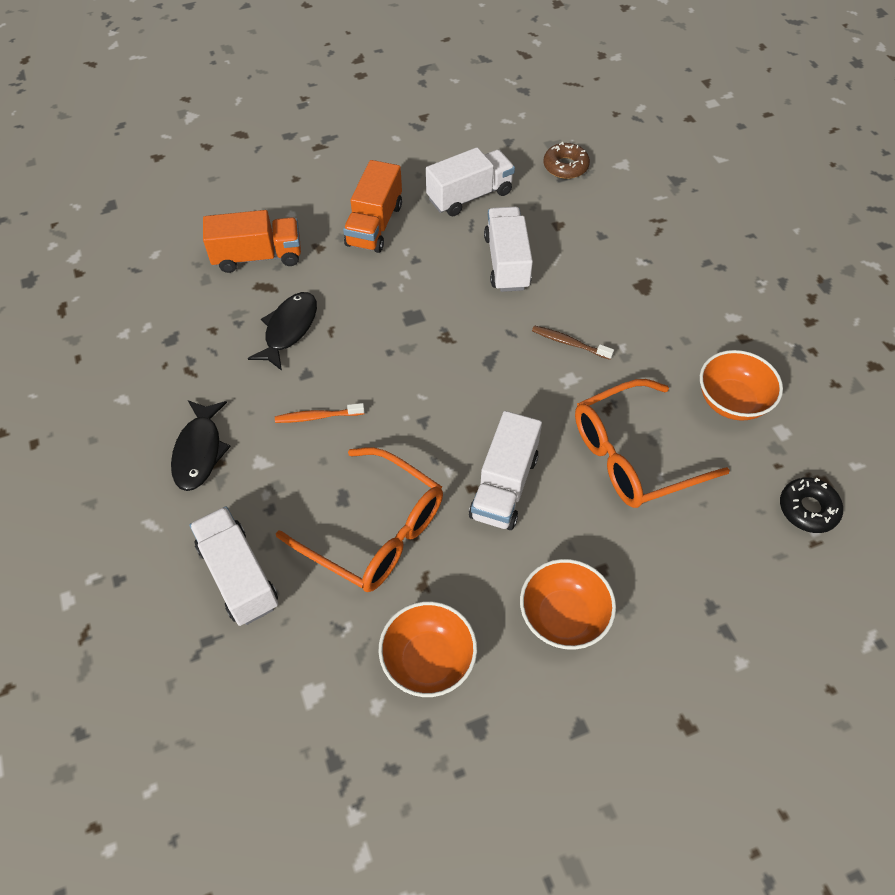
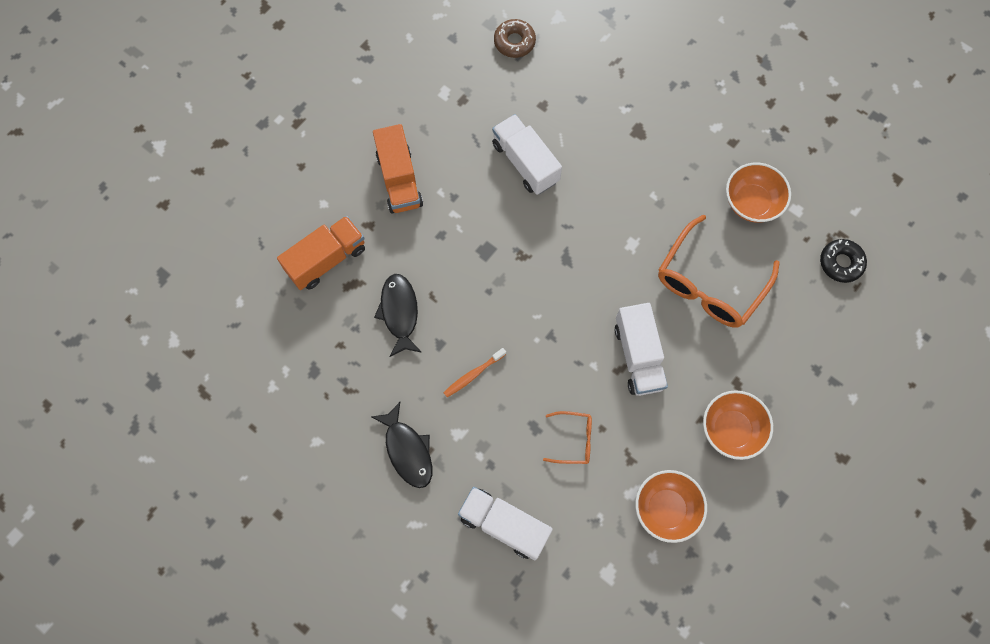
camera: 30 degrees left, 15 degrees up
orange glasses [276,447,443,592] -> orange glasses [543,411,592,464], size x0.48
white truck [426,147,515,216] -> none
brown toothbrush [532,325,614,360] -> none

